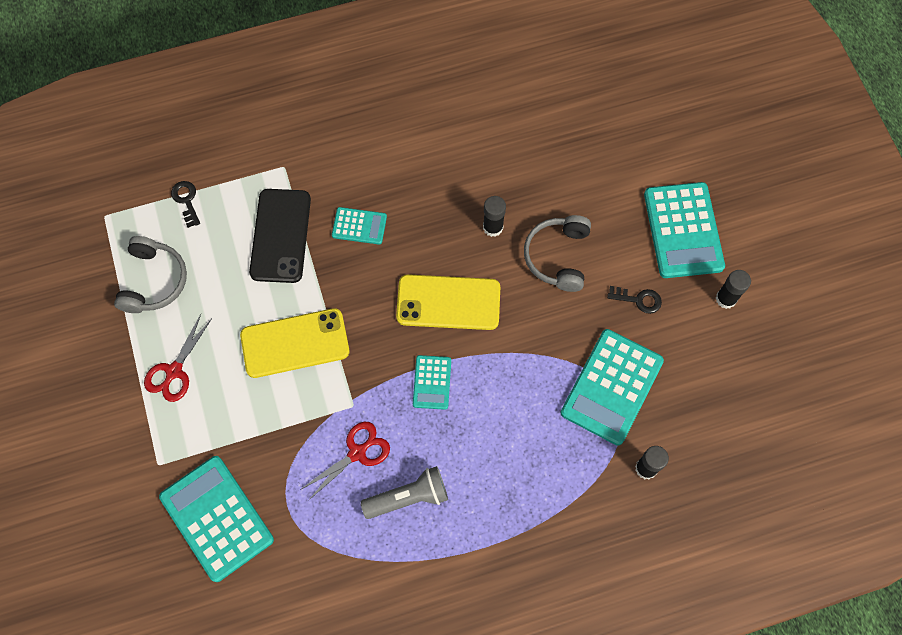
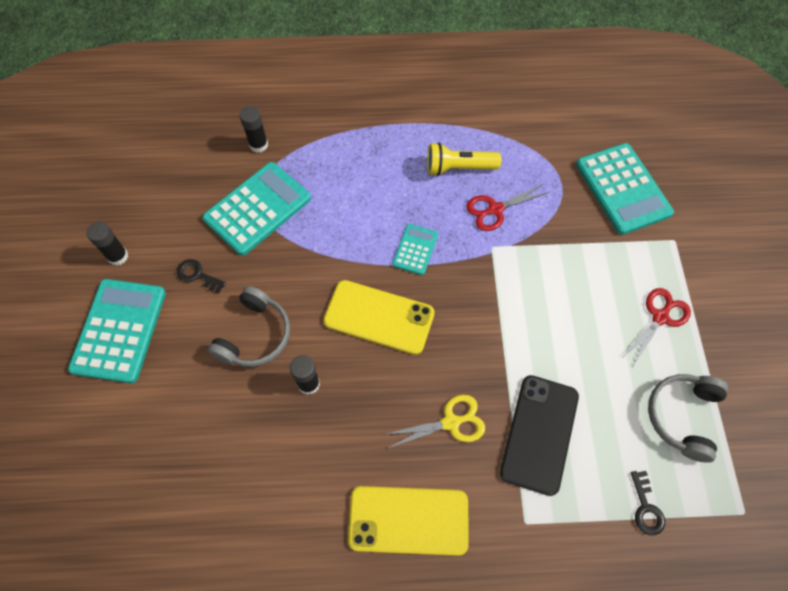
camera: 165 degrees left, 5 degrees down
yellow phone [240,308,349,378] -> yellow phone moved to [348,486,469,556]
turquoise calculator [332,207,387,245] -> yellow scissors [383,395,485,448]
grey flashlight [360,466,448,519] -> yellow flashlight [427,143,502,176]

